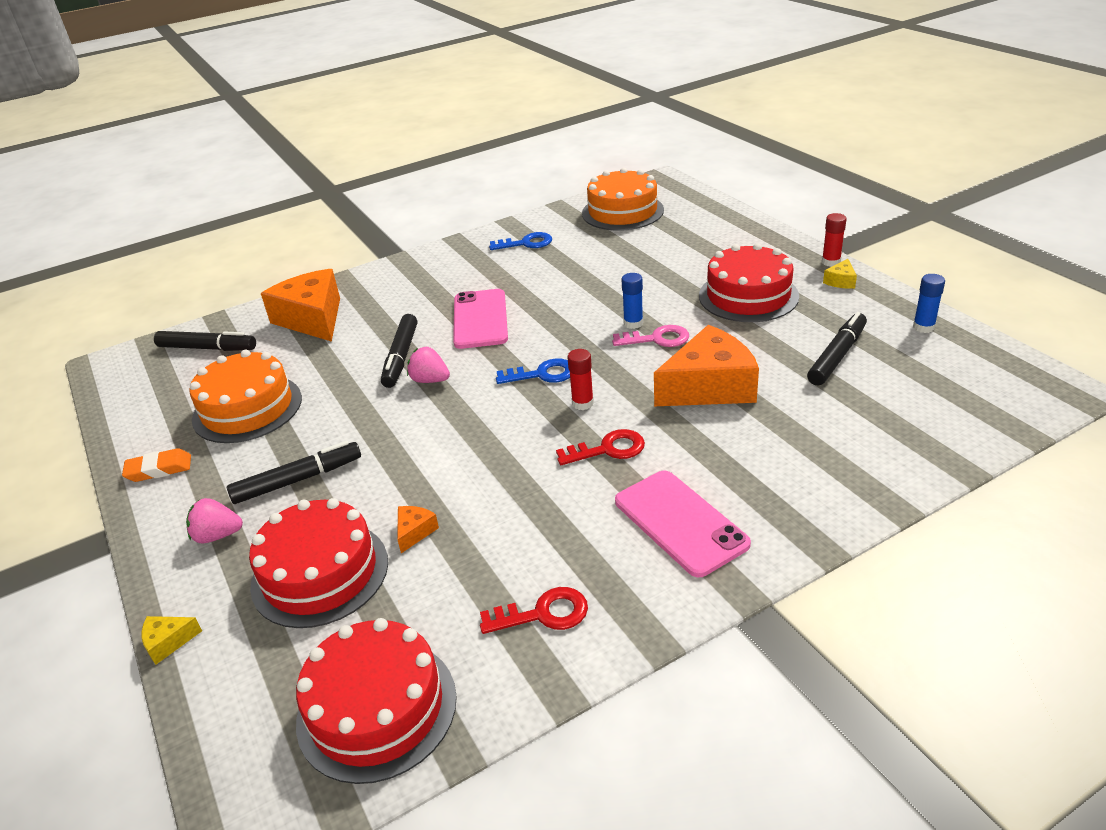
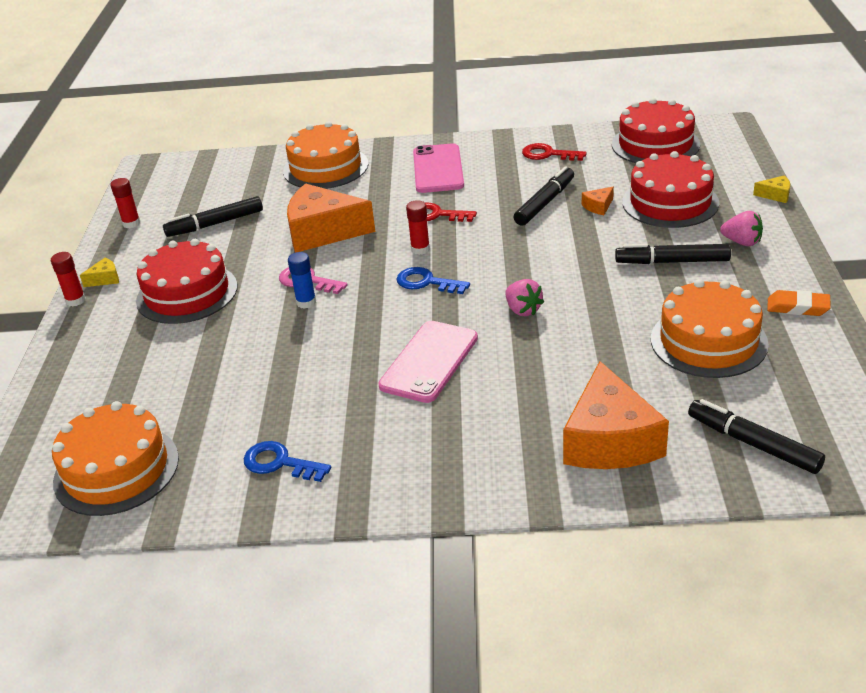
camera: 150 degrees left, 0 degrees up
black marker [381,314,417,388] -> black marker moved to [514,166,574,226]
blue glue stick [913,274,945,333] -> red glue stick [110,178,140,228]
none -> orange cake [283,121,368,189]

